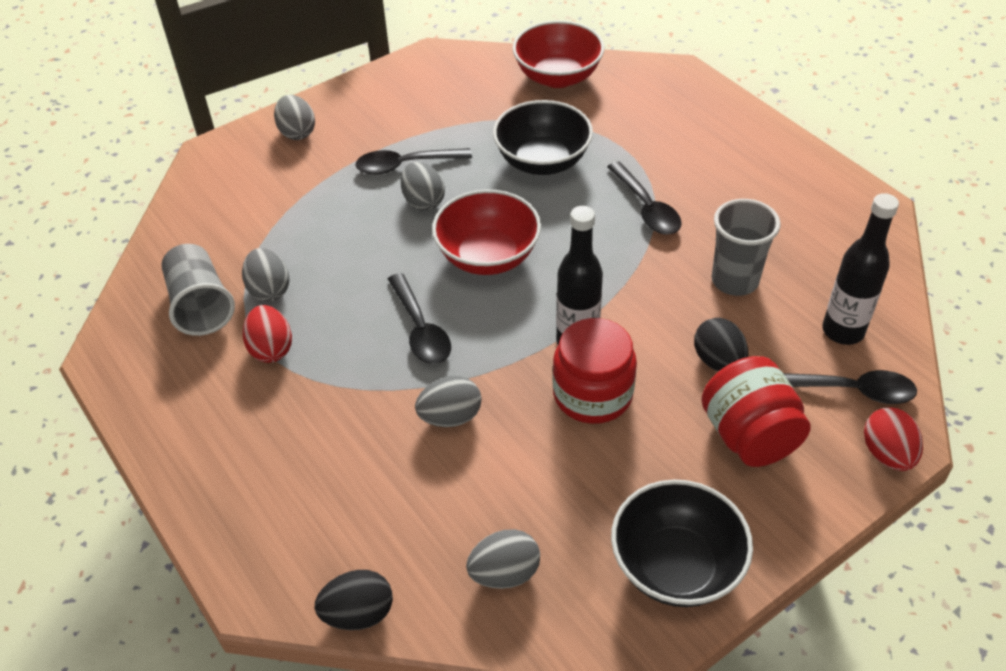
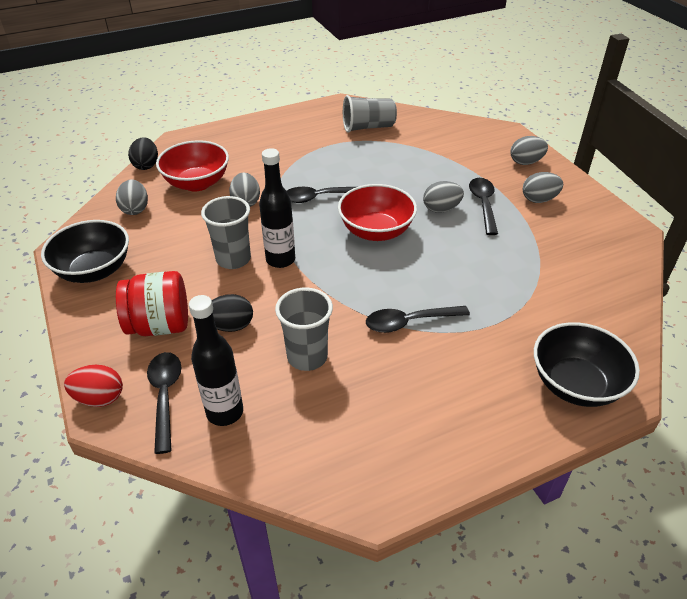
camera: 100 degrees right, 5 degrees down
grey egg [242,248,289,302] -> grey egg moved to [523,172,563,203]
red egg [243,305,292,363] -> none
black bowl [493,100,593,175] -> black bowl moved to [534,322,640,407]
red bowl [512,21,604,88] -> red bowl moved to [156,140,229,191]
red jar [552,318,637,424] -> grey cup [201,196,251,269]
black spoon [783,370,917,404] -> black spoon turned 150 degrees clockwise [147,352,181,454]

